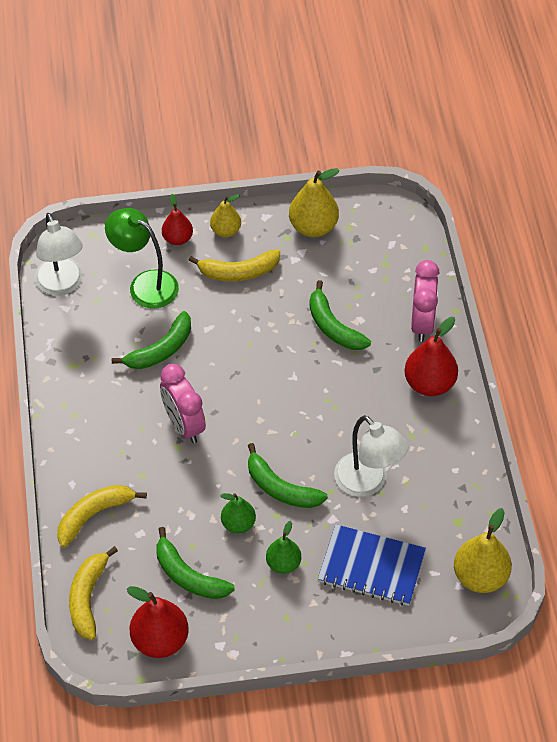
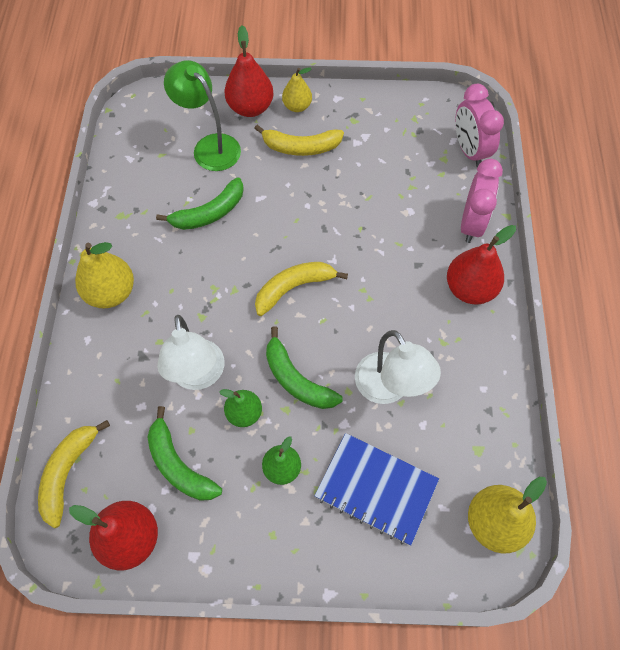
camera: 10 degrees right, 10 degrees up
white lamp [34,213,83,296] -> white lamp moved to [157,315,224,390]
yellow banana [57,485,147,548] -> yellow banana moved to [255,262,348,316]
pink clock [160,364,206,443] -> pink clock moved to [455,84,504,167]
red pear [162,194,193,245] -> red pear [224,25,274,117], size x1.60
yellow pear [289,168,340,237] -> yellow pear moved to [75,242,134,309]
green banana [309,280,371,350] -> none

